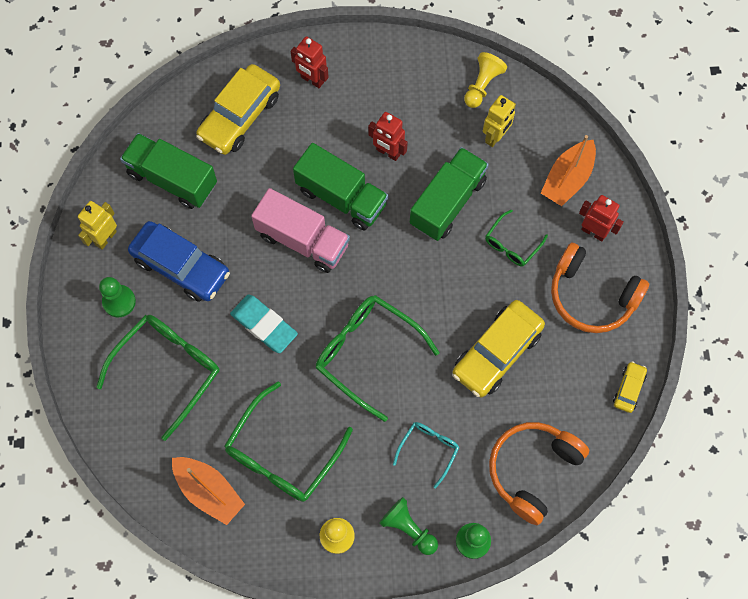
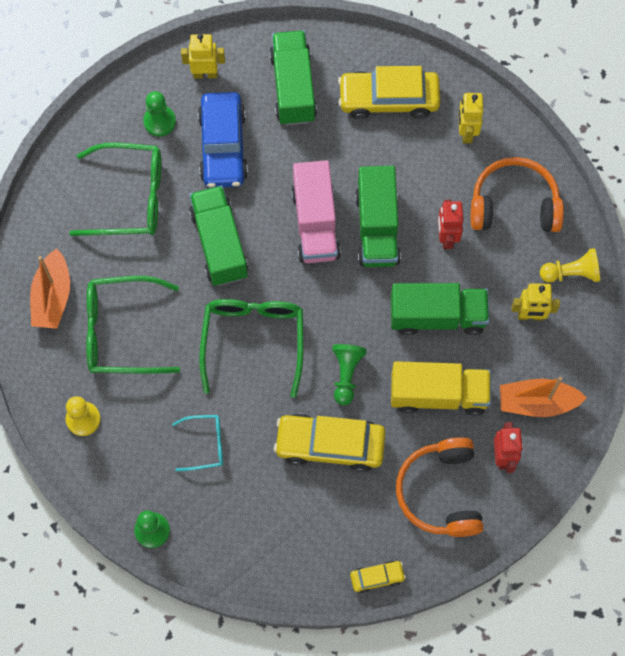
camera: 55 degrees right, 0 degrees up
turquoise eraser [230,294,298,353] -> green truck [189,186,248,286]
red robot [291,36,329,88] -> yellow robot [458,93,483,143]
green pawn [379,497,438,555] -> green pawn moved to [332,344,367,405]
green glasses [485,209,548,266] -> yellow truck [391,361,491,416]
orange headphones [489,422,589,525] -> orange headphones moved to [471,157,564,232]

